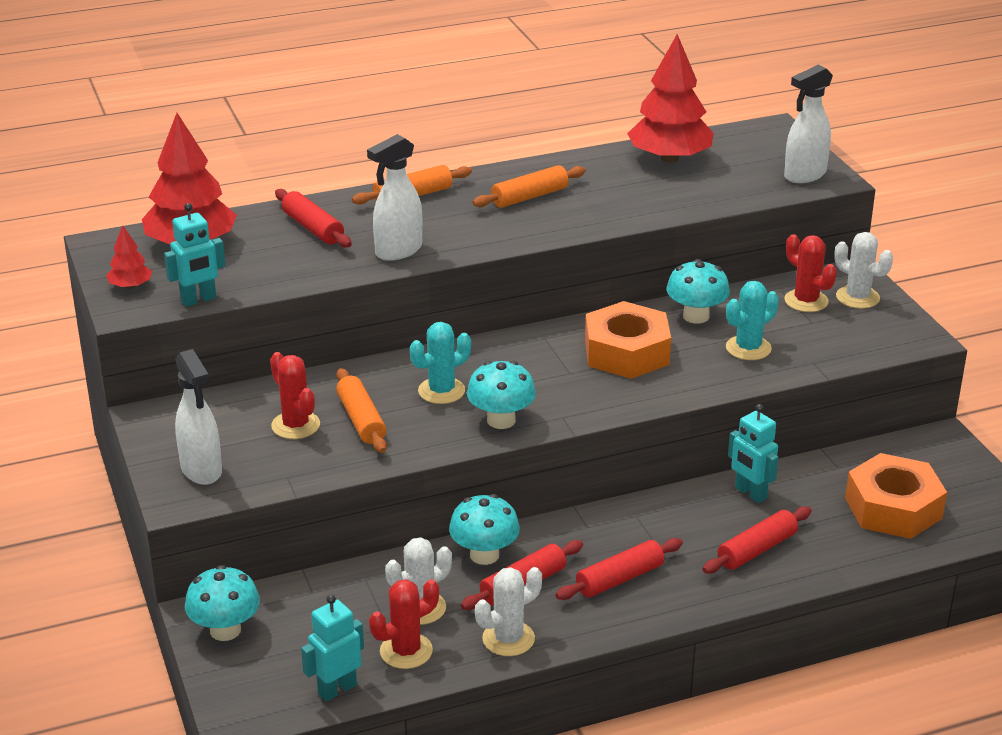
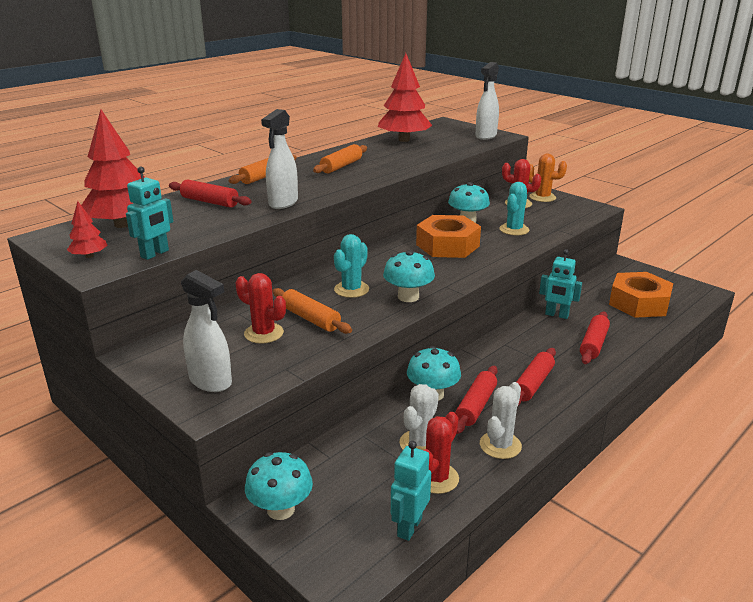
camera: 25 degrees left, 5 degrees down
white cactus [834,232,893,309] -> orange cactus [529,154,567,202]

